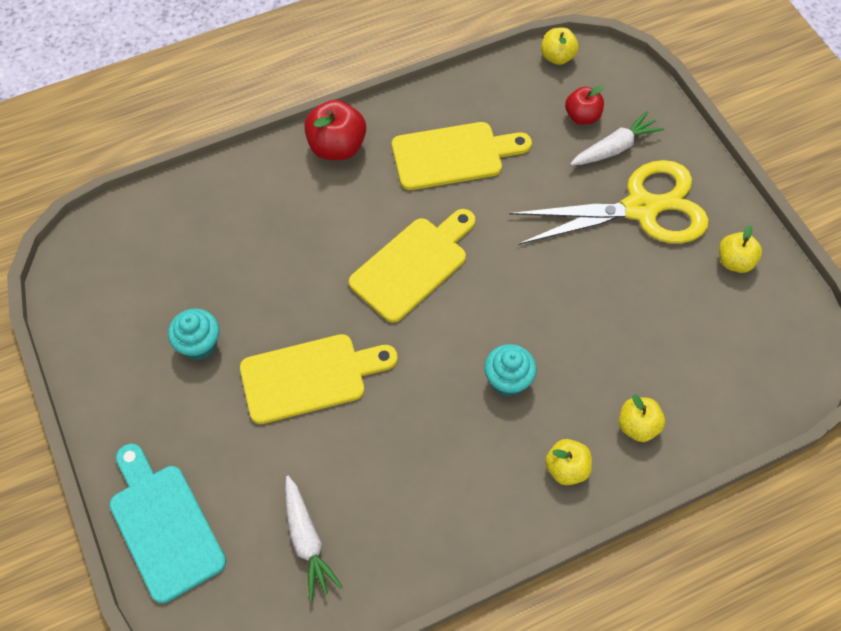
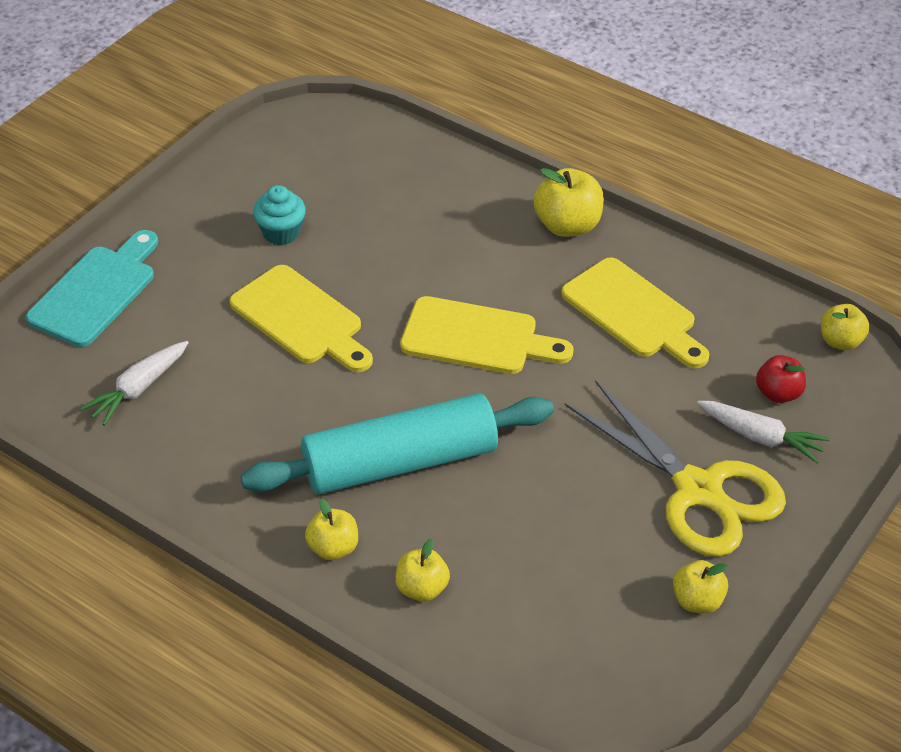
camera: 60 degrees right, 15 degrees down
red apple [304,100,366,160] -> yellow apple [533,168,604,237]
turquoise cupcake [484,344,537,396] -> turquoise rolling pin [241,393,554,494]

